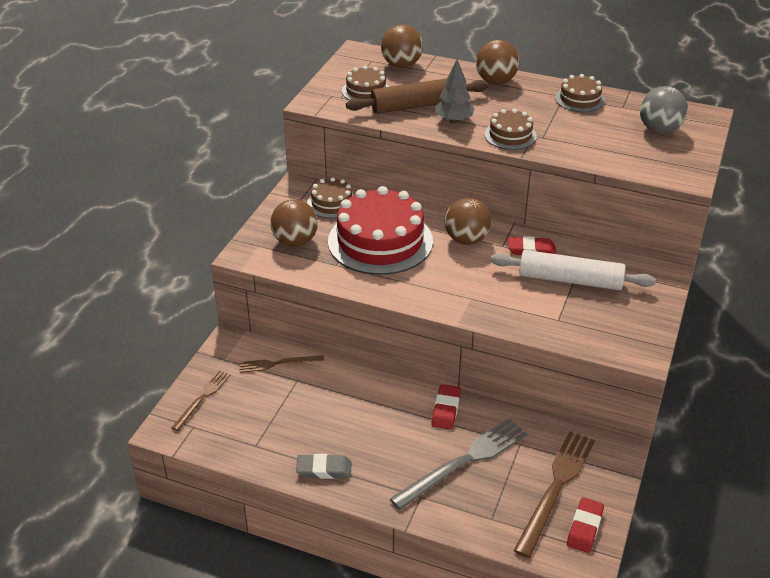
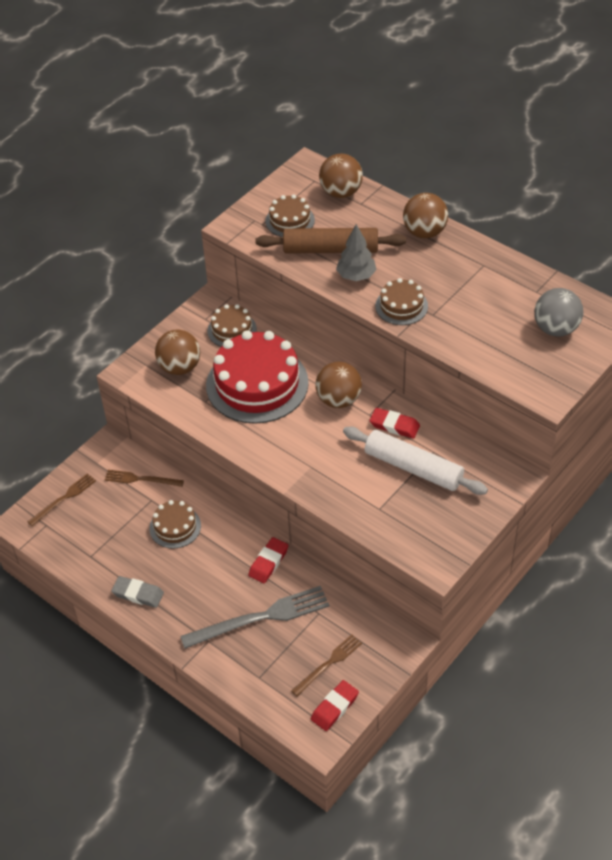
camera: 20 degrees right, 10 degrees up
brown fork [513,431,595,558] -> brown fork [291,634,362,696], size x0.57
brown cake [555,74,605,112] -> brown cake moved to [149,500,201,549]

